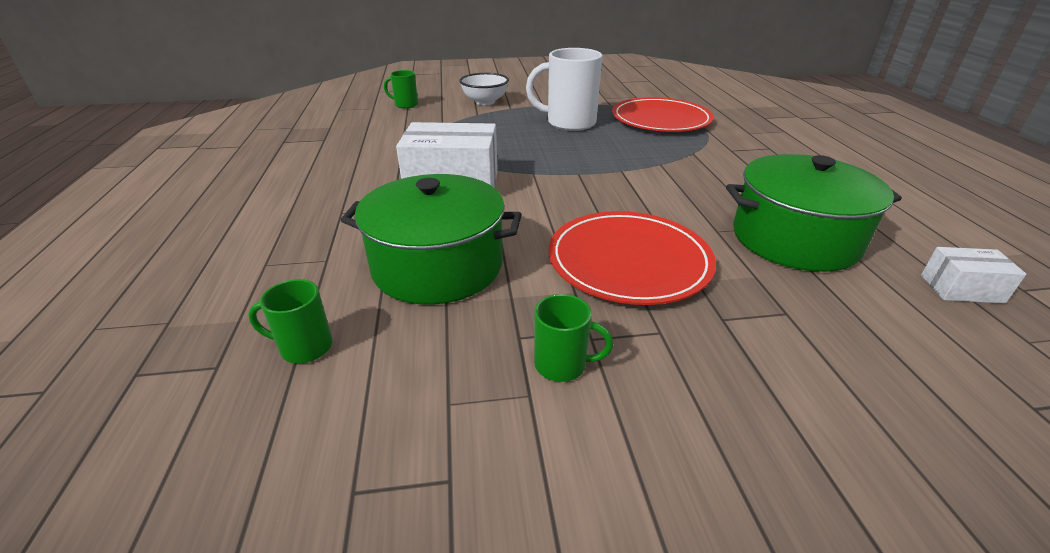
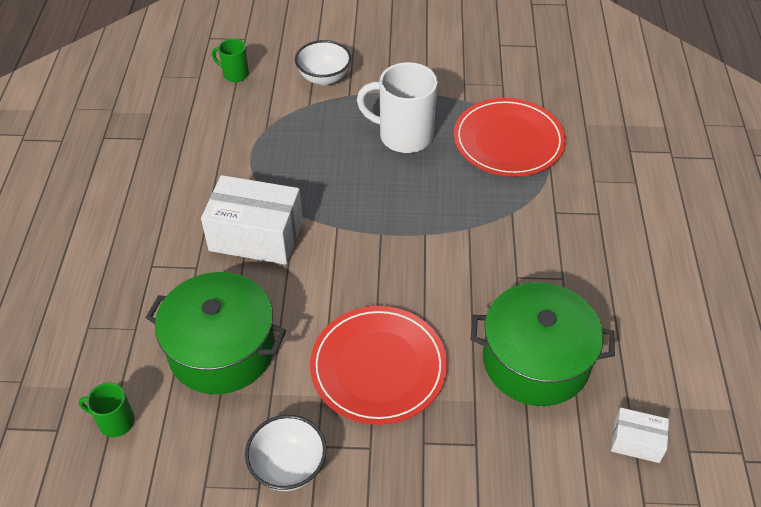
camera: 10 degrees right, 15 degrees up
green mug [534,294,613,382] -> white bowl [245,415,327,491]

